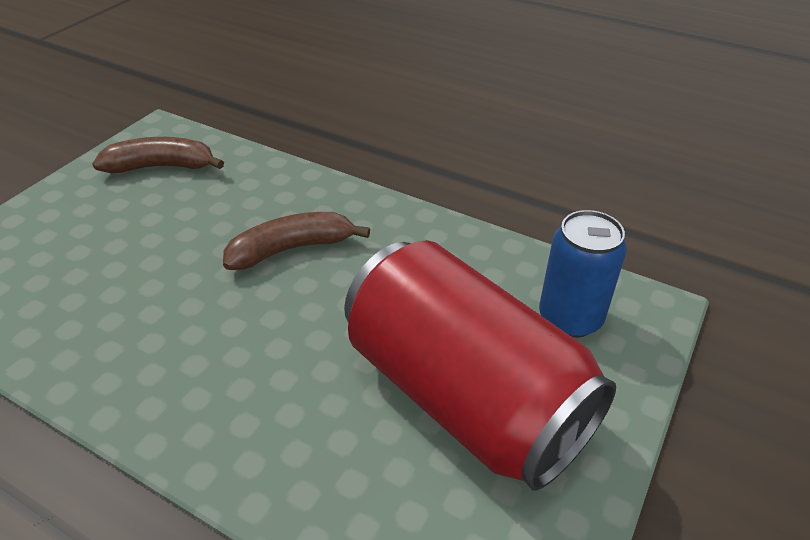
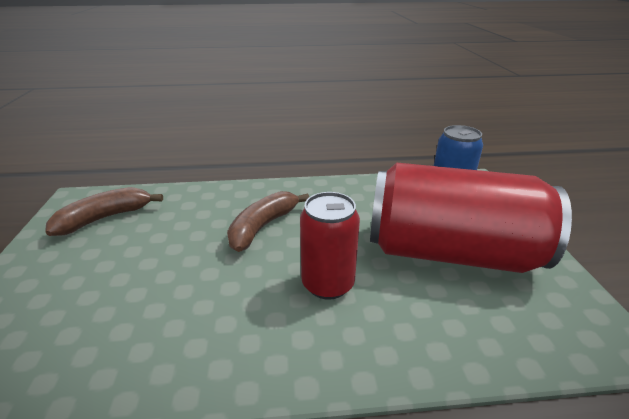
camera: 35 degrees left, 10 degrees down
none -> red can [300,192,360,300]

